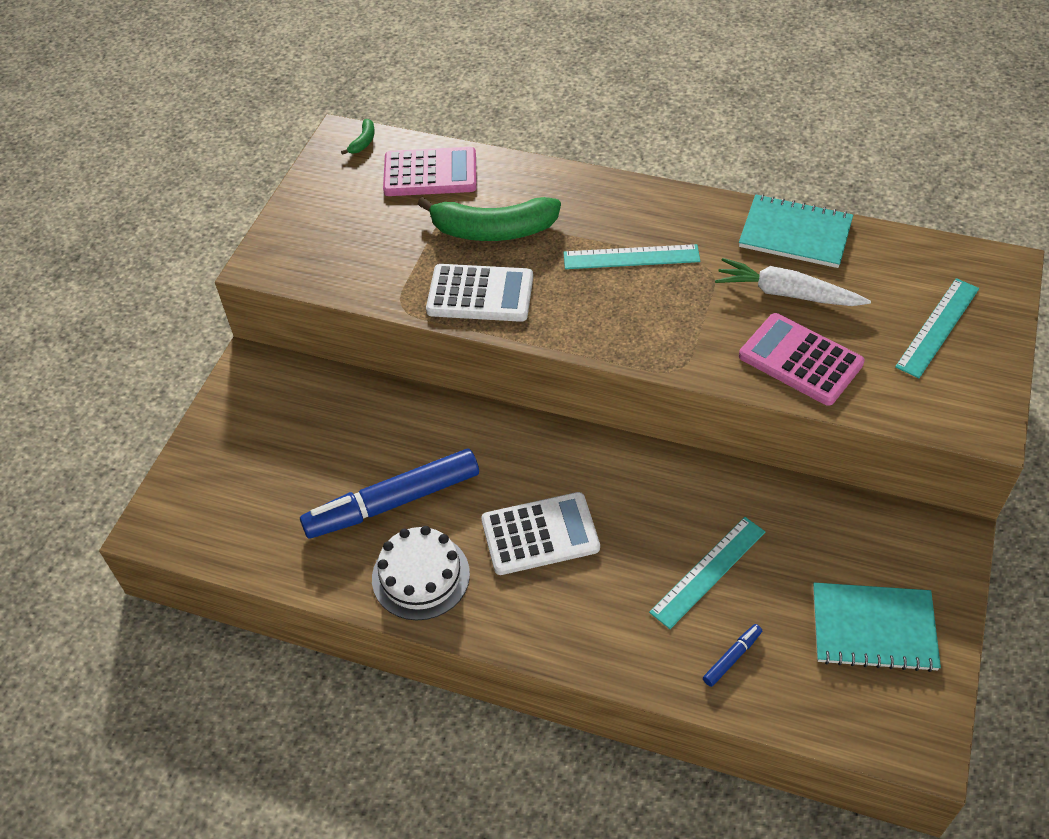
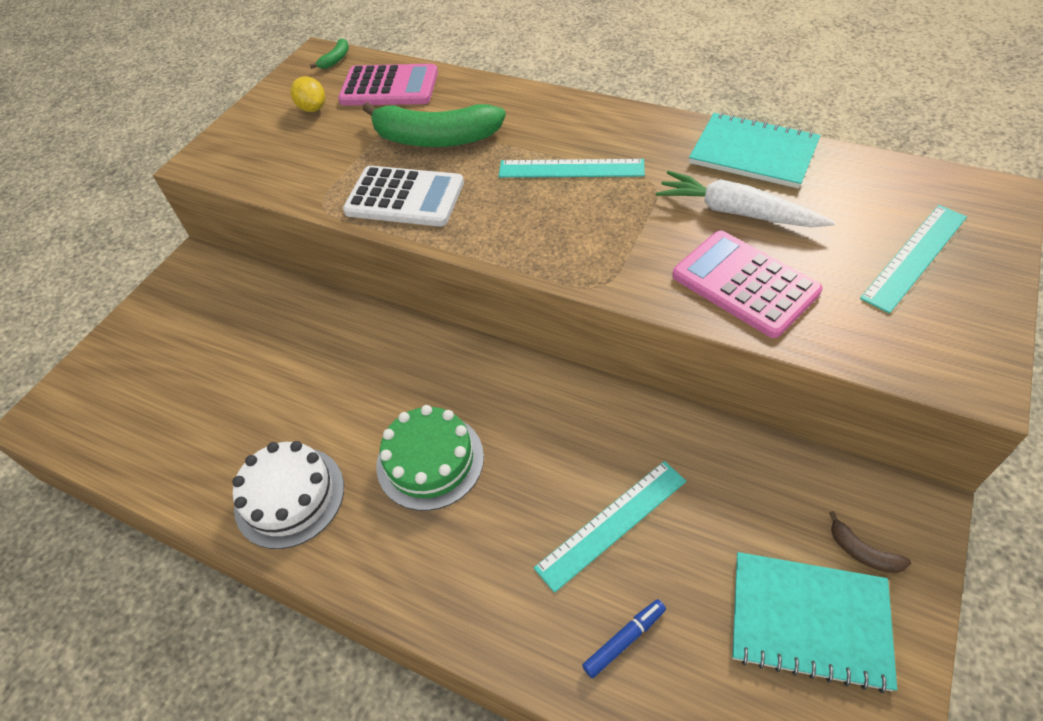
camera: 10 degrees right, 0 degrees up
blue marker [300,449,479,539] -> none
white calculator [481,492,600,575] -> green cake [376,405,484,511]
none -> yellow lemon [290,76,325,112]
none -> brown banana [829,511,911,573]

